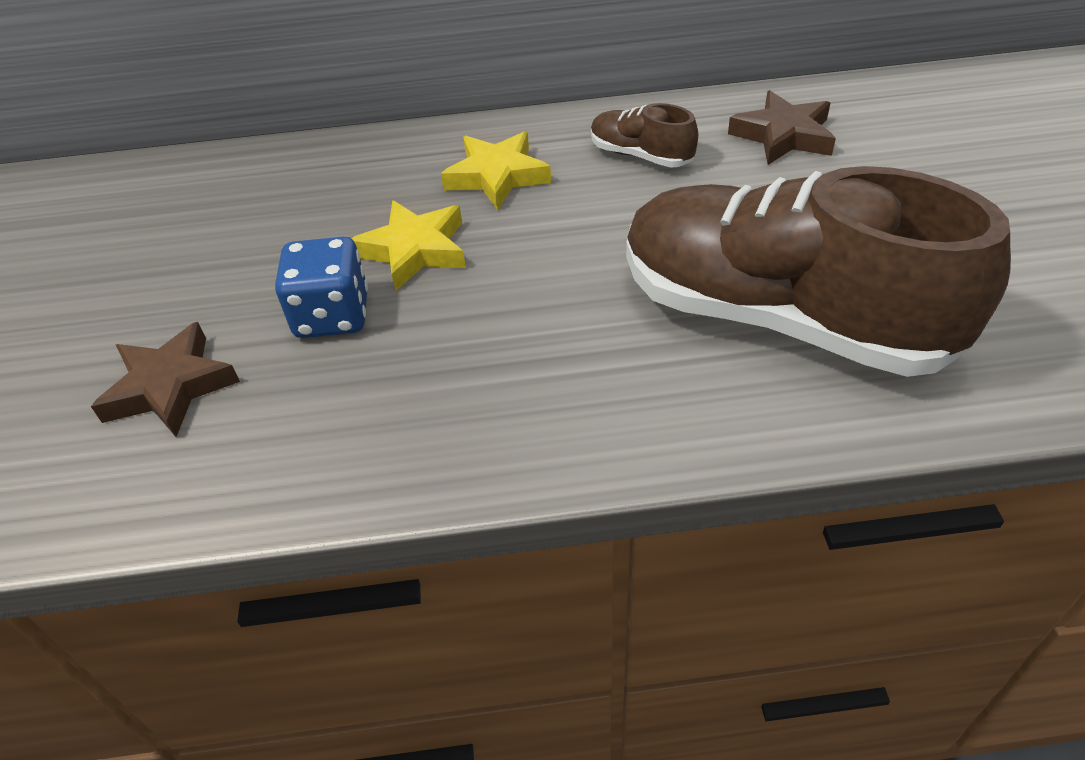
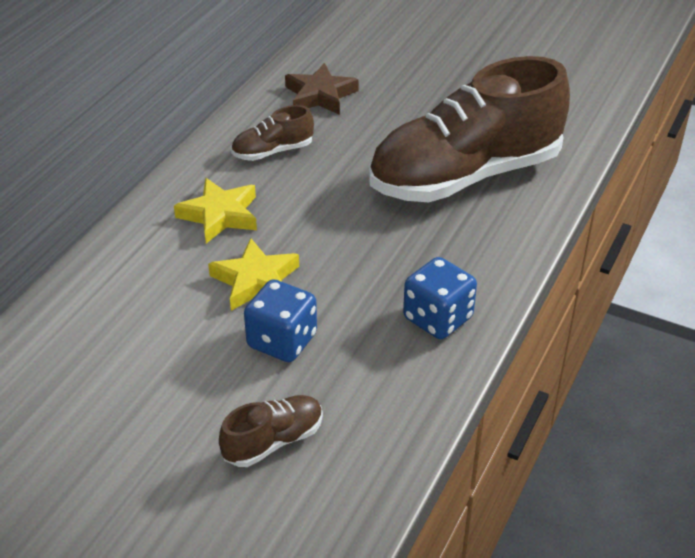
camera: 60 degrees left, 5 degrees down
brown star [91,322,240,437] -> brown shoe [219,395,323,467]
none -> blue dice [403,257,477,339]

